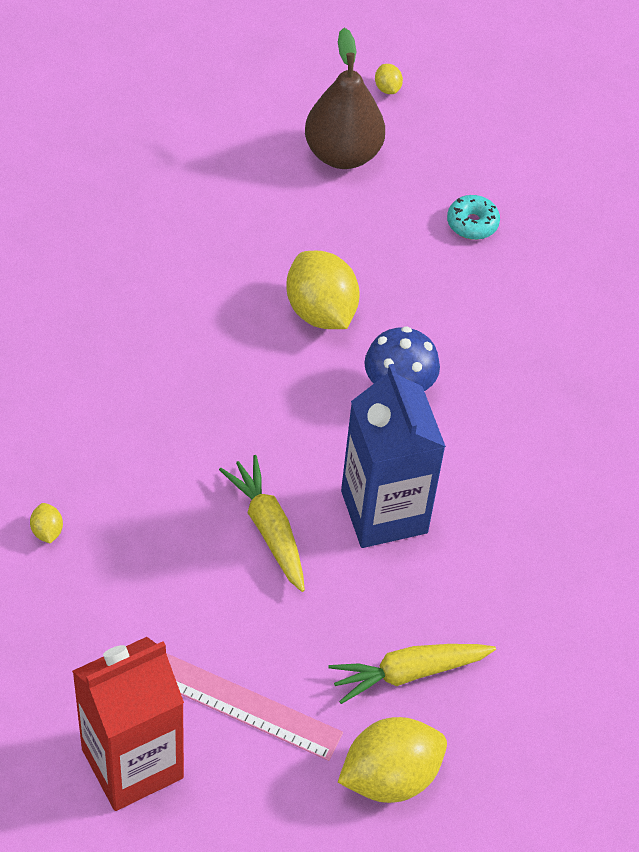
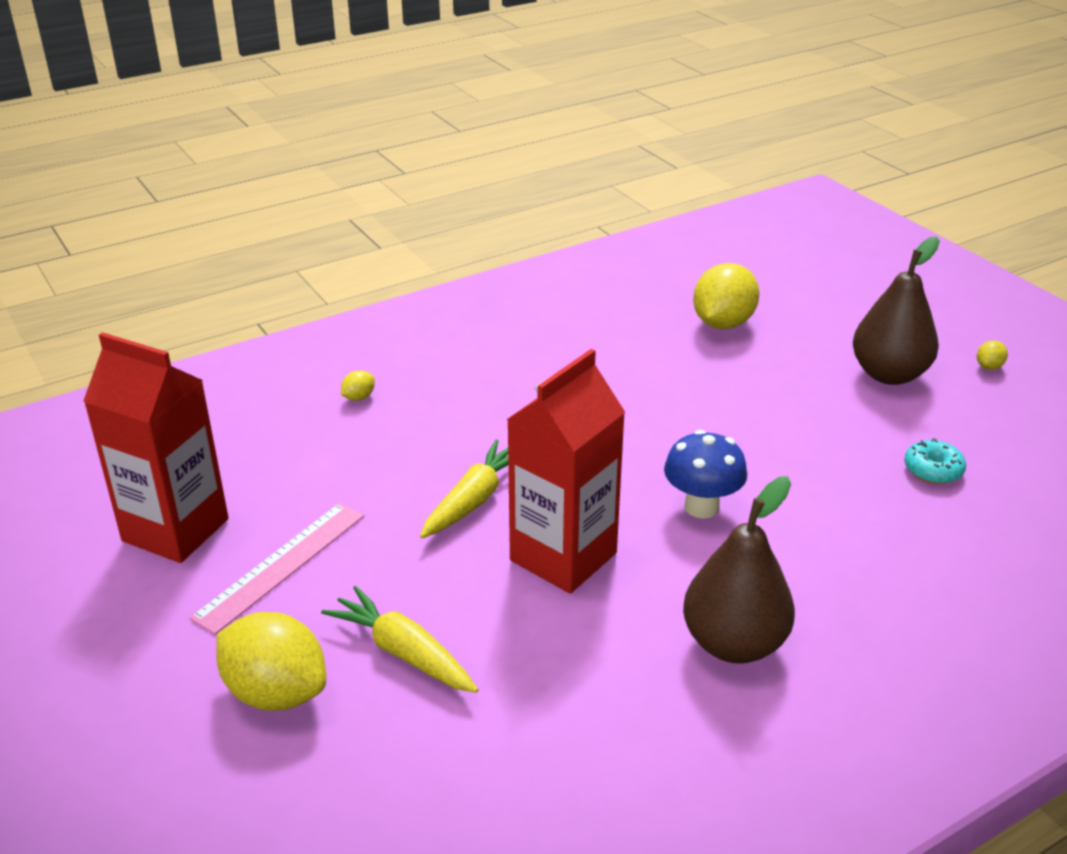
camera: 60 degrees right, 20 degrees down
pink ruler [166,653,343,761] -> pink ruler turned 45 degrees clockwise [189,503,365,635]
yellow lemon [286,251,360,329] -> yellow lemon moved to [693,263,759,329]
blue carton [341,364,446,548] -> red carton [507,349,625,594]
none -> brown pear [683,476,795,664]

